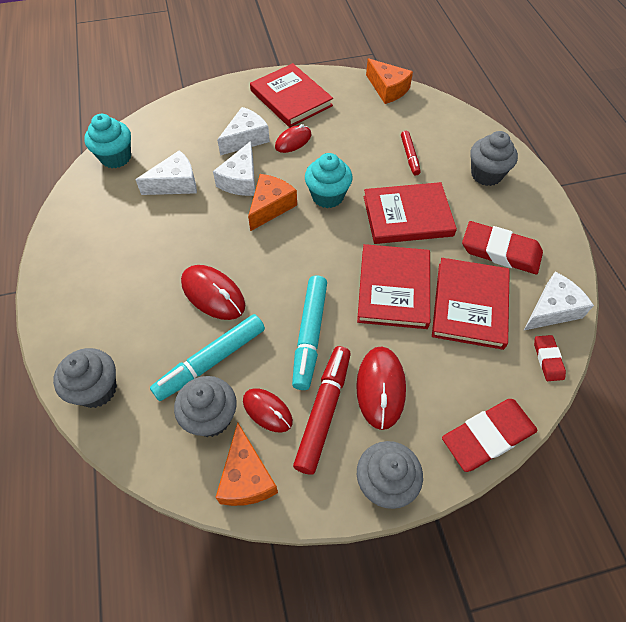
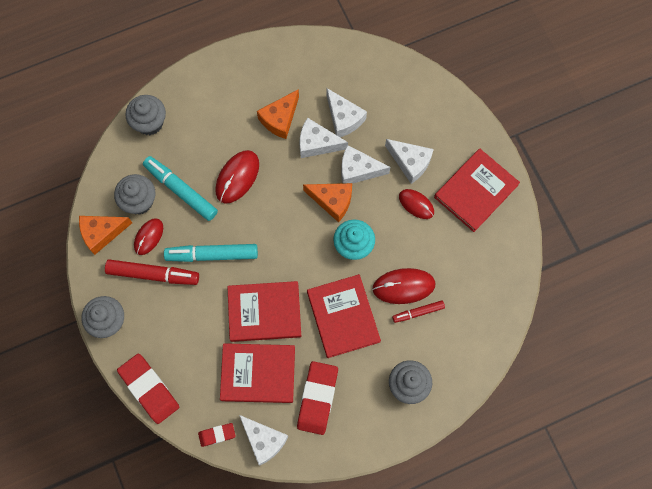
camera: 80 degrees right, 15 degrees up
turquoise cupcake [84,114,131,168] -> none
red mouse [356,346,406,430] -> red mouse moved to [372,268,435,304]
orange cheese [366,58,413,104] -> orange cheese moved to [257,89,299,139]
none -> white cheese [299,118,348,158]

